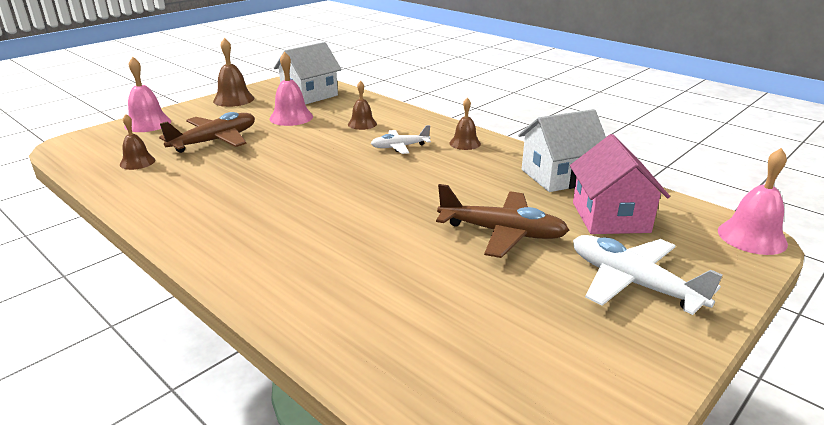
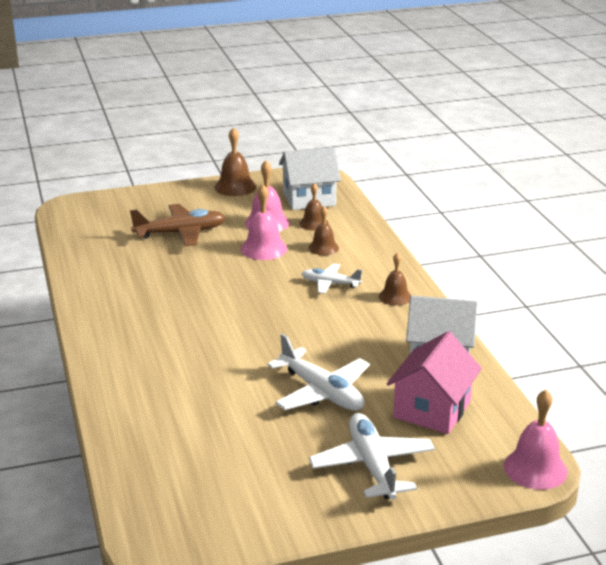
camera: 30 degrees right, 0 degrees up
brown bell [120,114,155,170] -> brown bell moved to [300,183,329,231]
pink bell [124,56,171,132] -> pink bell moved to [241,184,287,260]
brown plane [436,184,569,258] -> white plane [268,333,370,411]

